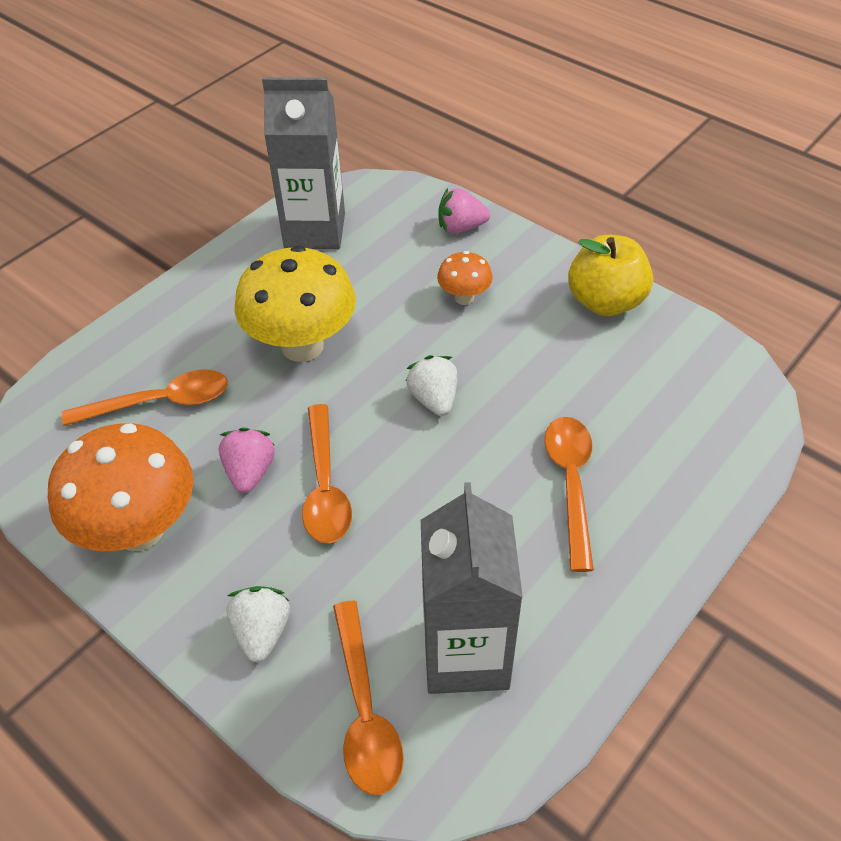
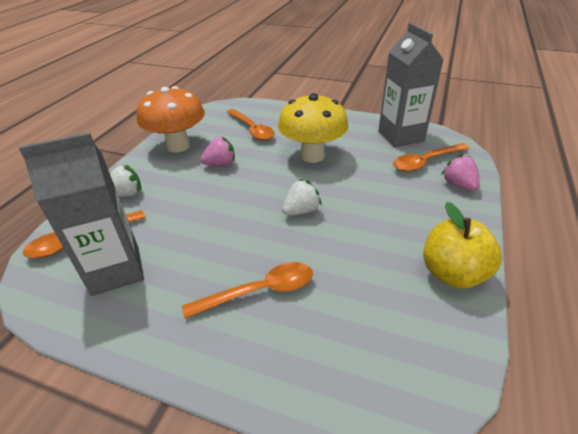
camera: 70 degrees right, 10 degrees down
orange spoon [302,404,352,543] -> orange spoon moved to [393,143,470,172]
orange mushroom [437,251,493,305] -> none

